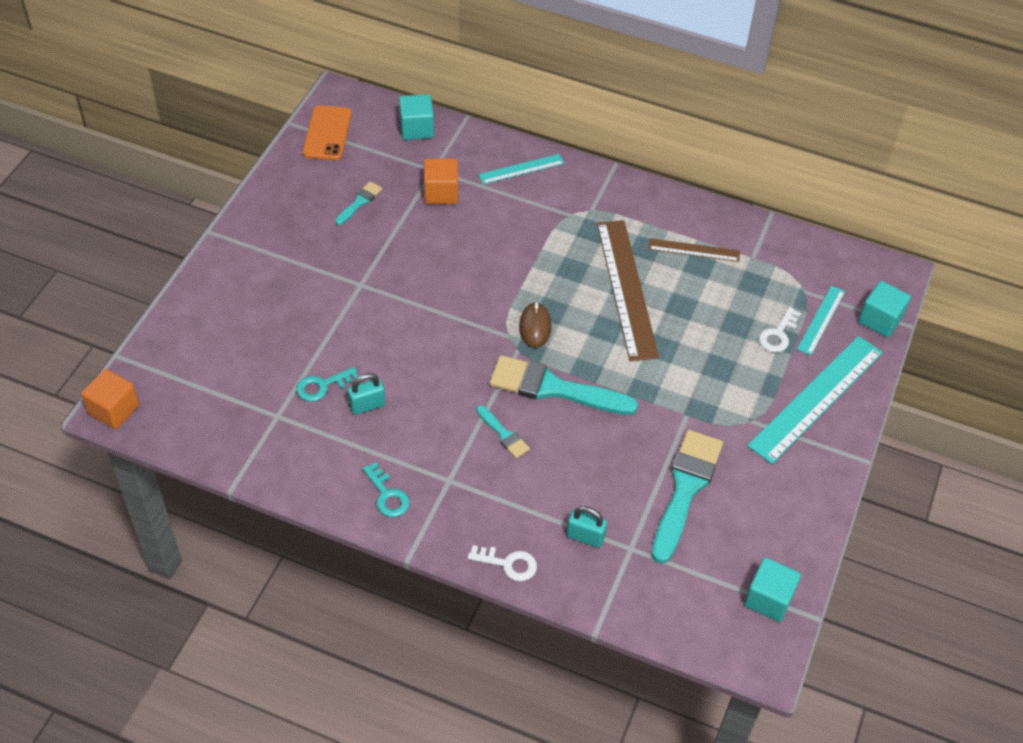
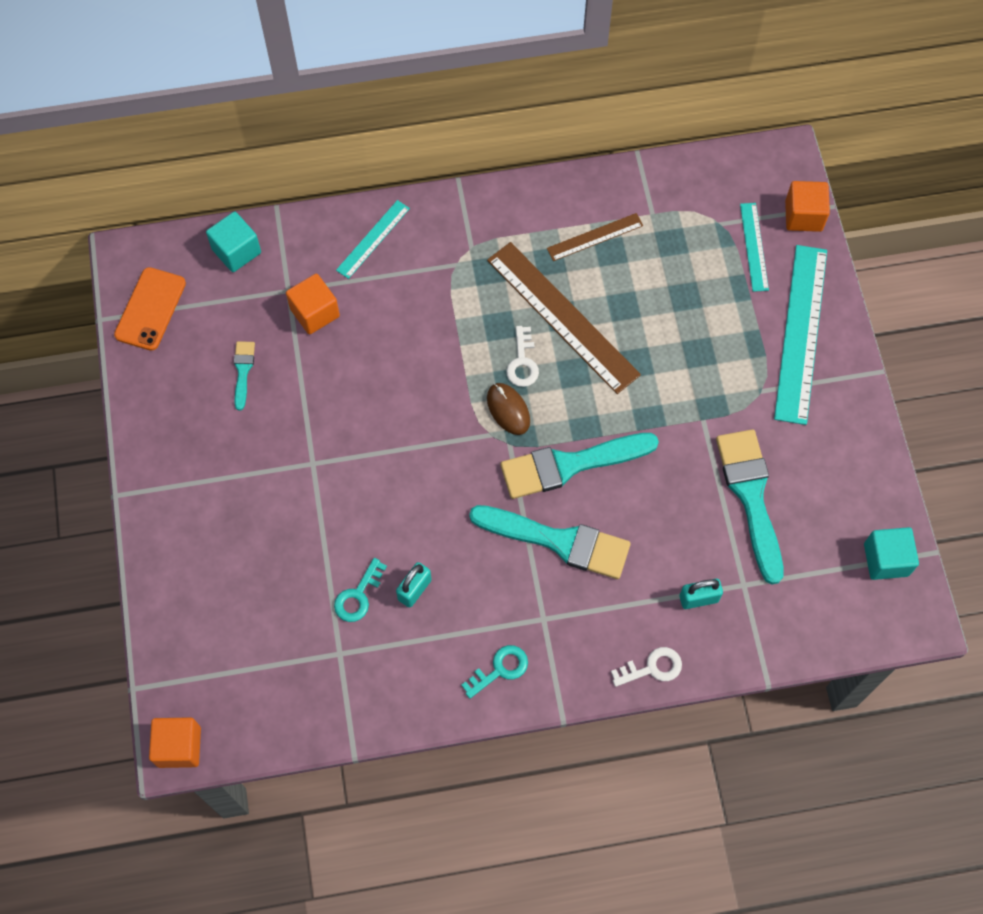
camera: 30 degrees left, 15 degrees up
orange phone [303,105,352,160] -> orange phone turned 45 degrees clockwise [114,267,186,351]
turquoise key [363,462,410,517] -> turquoise key turned 60 degrees counterclockwise [461,645,528,699]
turquoise brush [476,405,530,459] -> turquoise brush [469,505,631,579], size x2.10
white key [759,307,801,352] -> white key moved to [506,326,539,387]
turquoise cube [858,281,911,337] -> orange cube [785,181,830,232]

